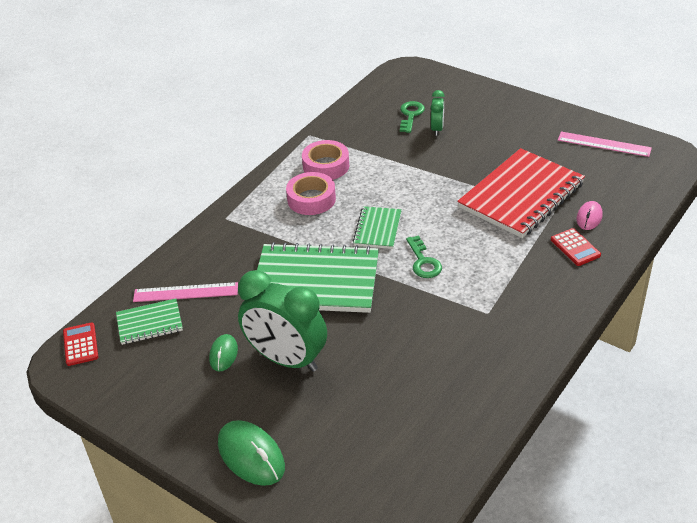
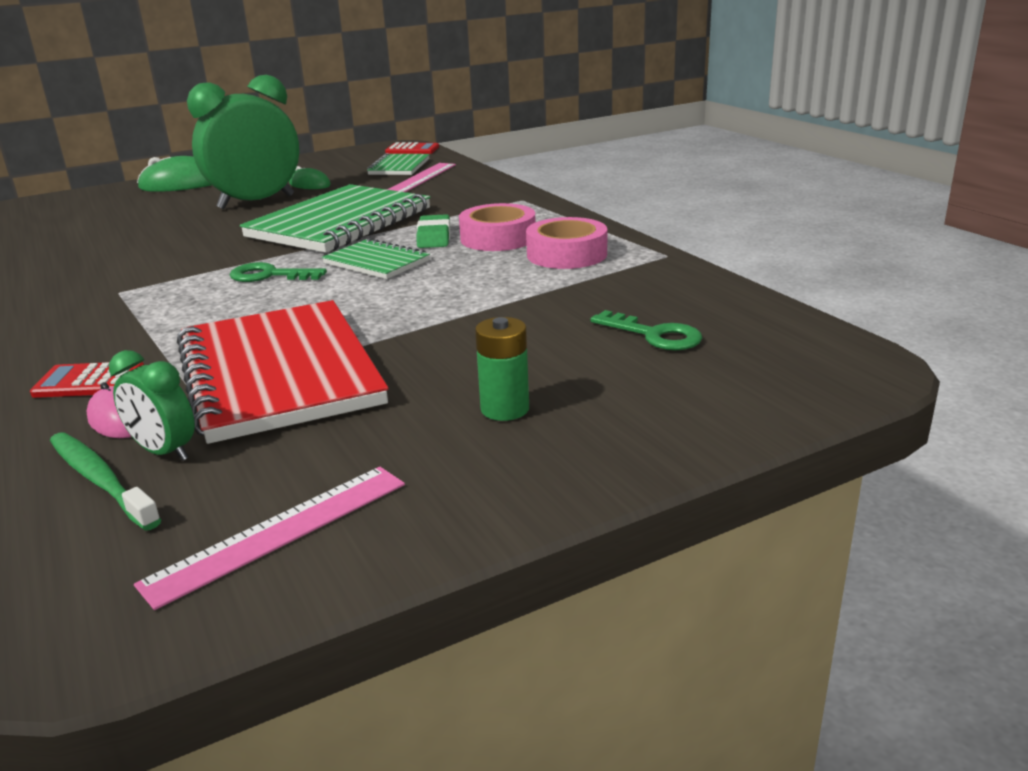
camera: 115 degrees right, 15 degrees down
green clock [431,90,445,136] -> green clock moved to [109,350,195,461]
none -> green toothbrush [50,432,161,531]
none -> green eraser [416,214,450,248]
none -> green battery [475,317,529,421]

